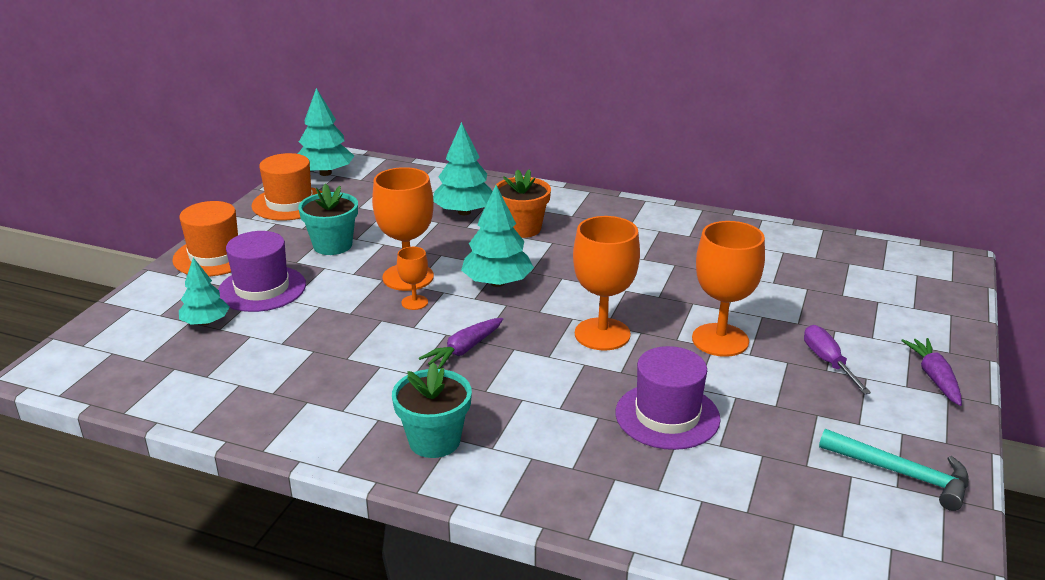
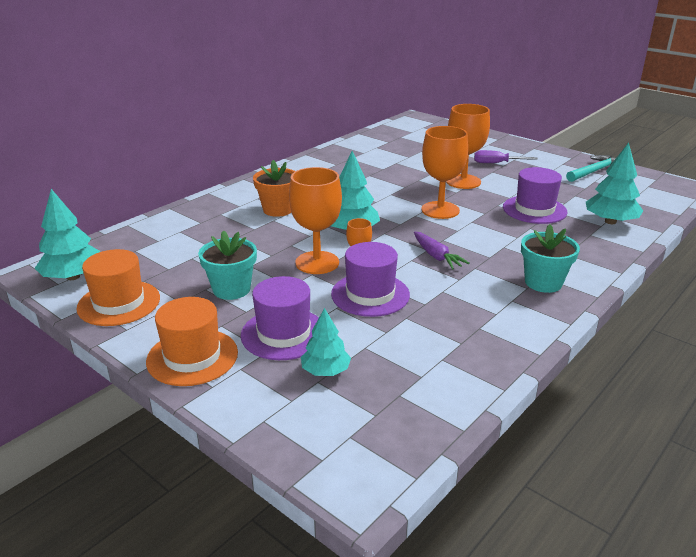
camera: 70 degrees left, 0 degrees up
turquoise tree [433,122,492,215] -> turquoise tree moved to [586,143,643,224]
purple carrot [901,338,962,406] -> none
none -> purple hat [331,242,410,317]

